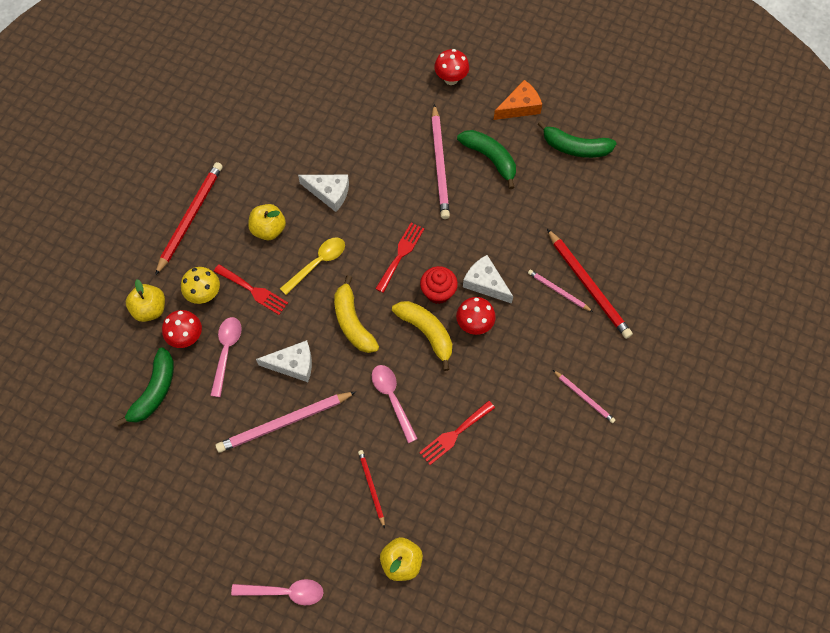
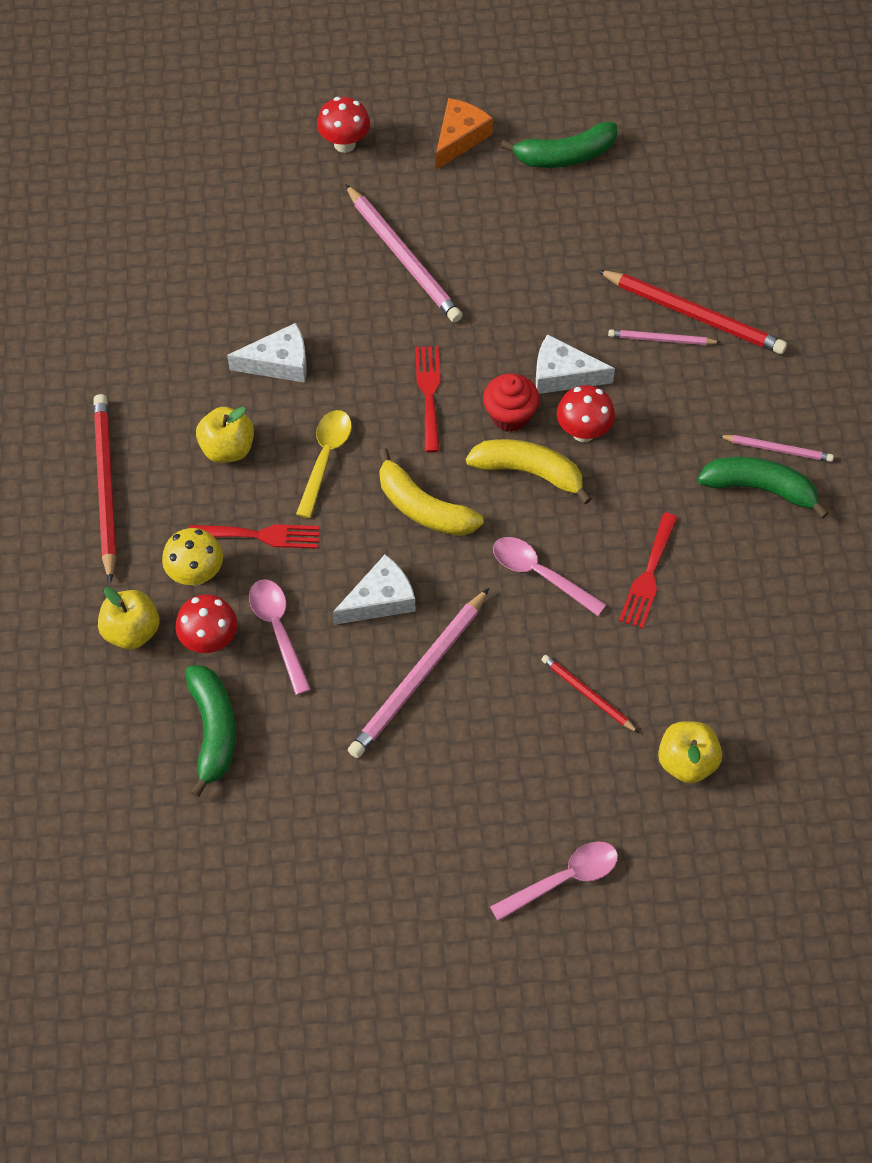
camera: 30 degrees left, 5 degrees down
green banana [457,130,516,189] -> green banana moved to [698,457,829,519]

